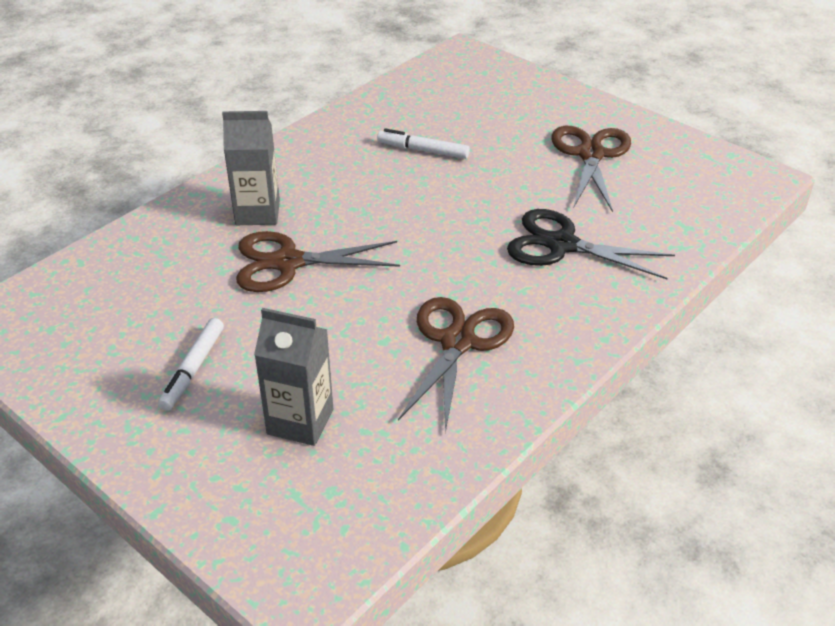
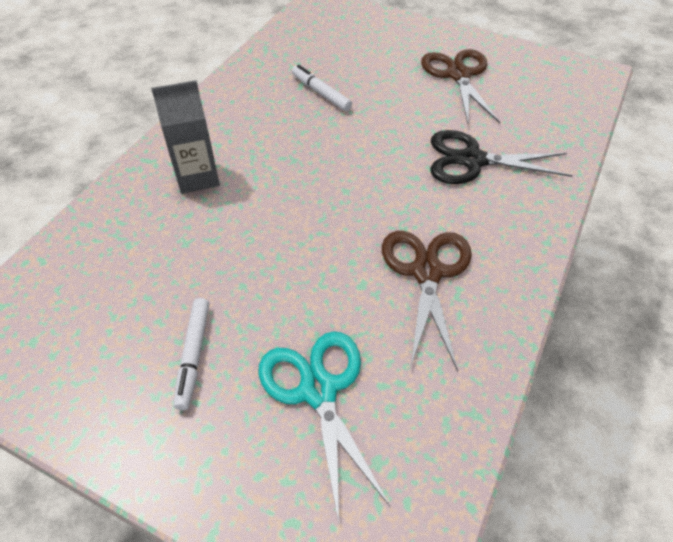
camera: 15 degrees left, 10 degrees up
brown scissors [236,231,400,292] -> none
grey carton [254,308,333,446] -> turquoise scissors [258,331,391,523]
white marker [377,128,470,159] -> white marker turned 45 degrees clockwise [292,65,352,111]

